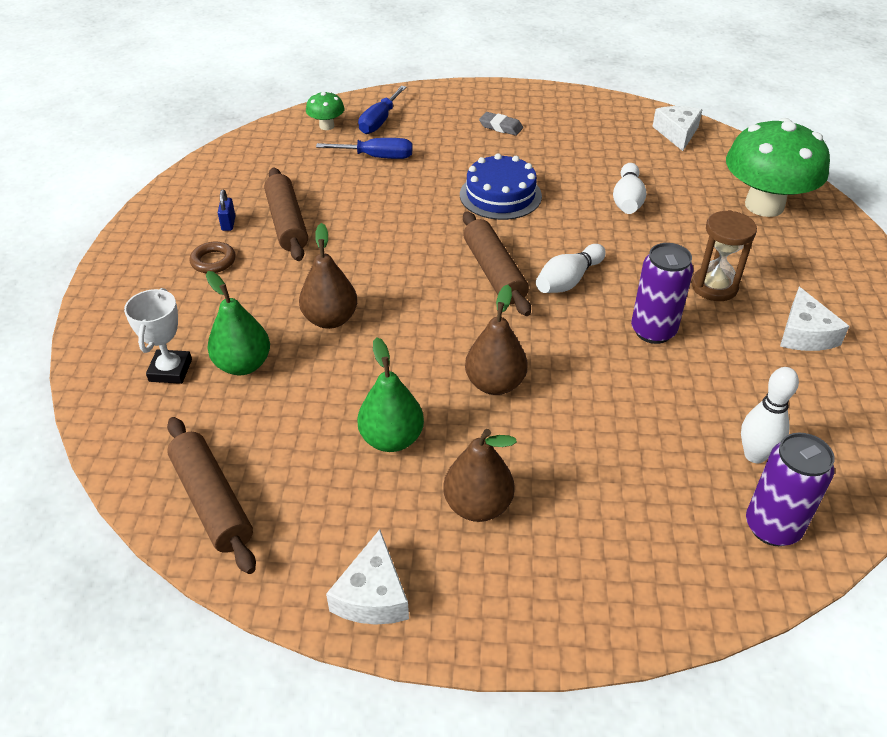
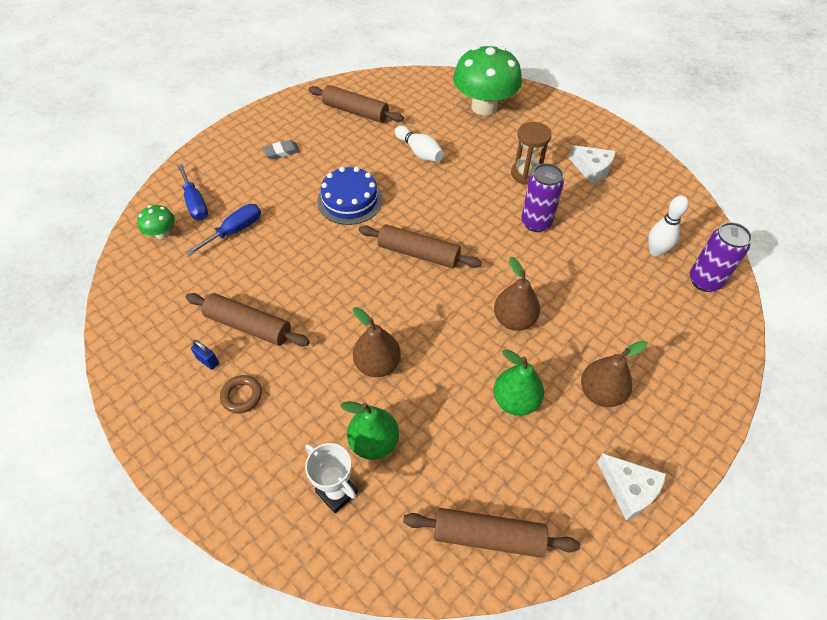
camera: 50 degrees left, 10 degrees up
white bowling pin [536,244,606,293] -> none
white cheese [652,106,703,151] -> none
none -> brown rolling pin [308,85,404,123]

